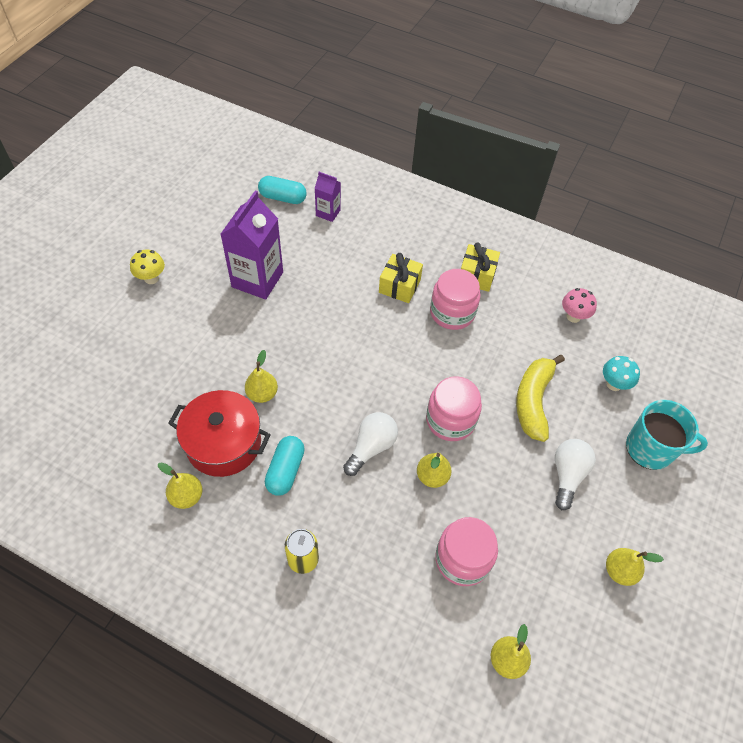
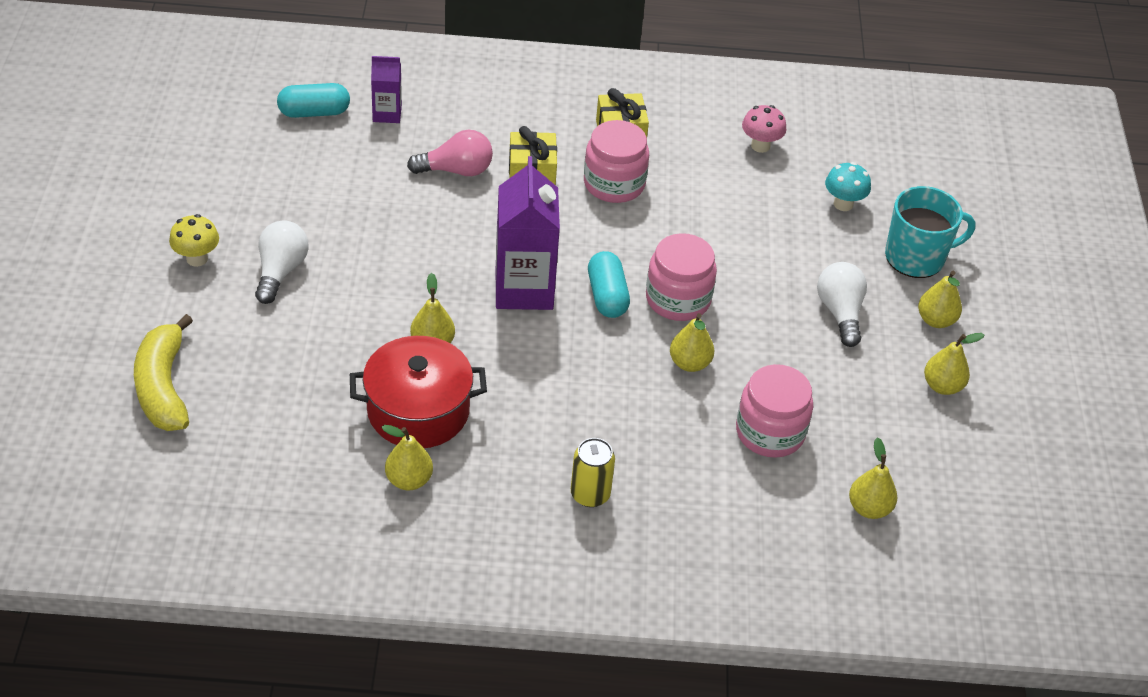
camera: 25 degrees left, 10 degrees down
purple carton [220,190,283,300] -> purple carton moved to [496,156,560,310]
turquoise capsule [265,436,305,496] -> turquoise capsule moved to [588,251,630,318]
white light bulb [343,412,398,476] -> white light bulb moved to [255,220,309,304]
yellow banana [516,355,565,442] -> yellow banana moved to [134,314,193,431]
none -> pink light bulb [407,130,493,176]
none -> yellow pear [918,271,962,328]

